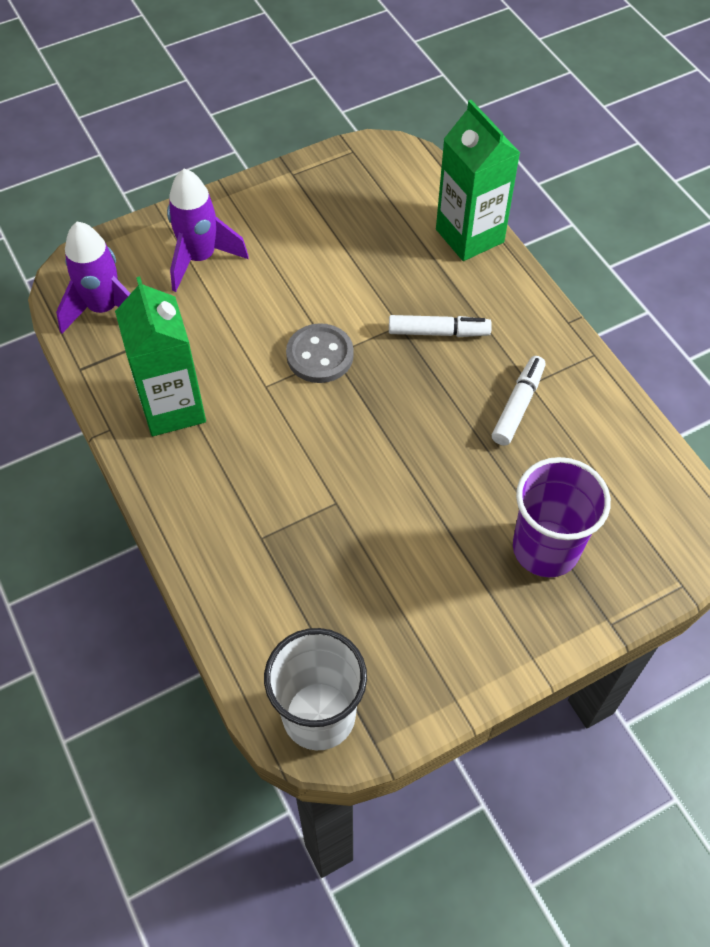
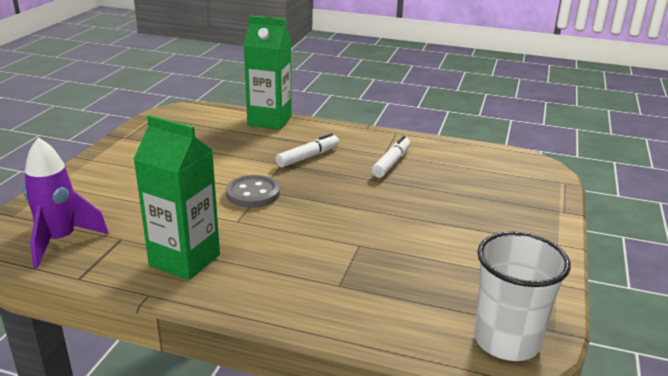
camera: 45 degrees left, 30 degrees down
purple rocket [167,169,249,292] -> none
white marker [492,356,545,446] -> white marker turned 45 degrees clockwise [372,136,410,178]
purple cup [513,457,611,577] -> none

